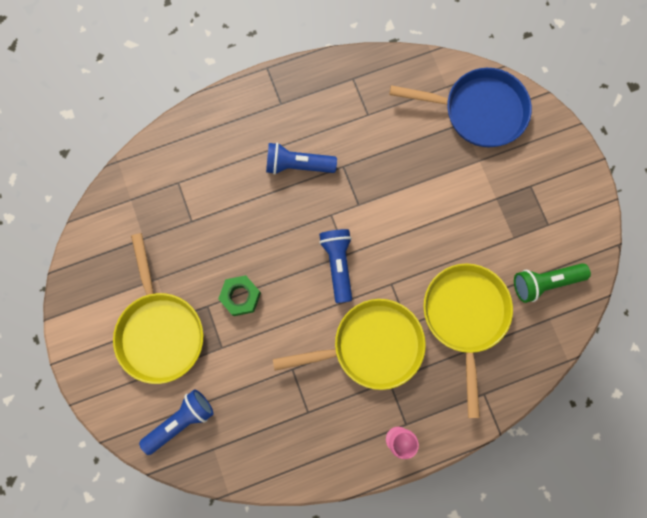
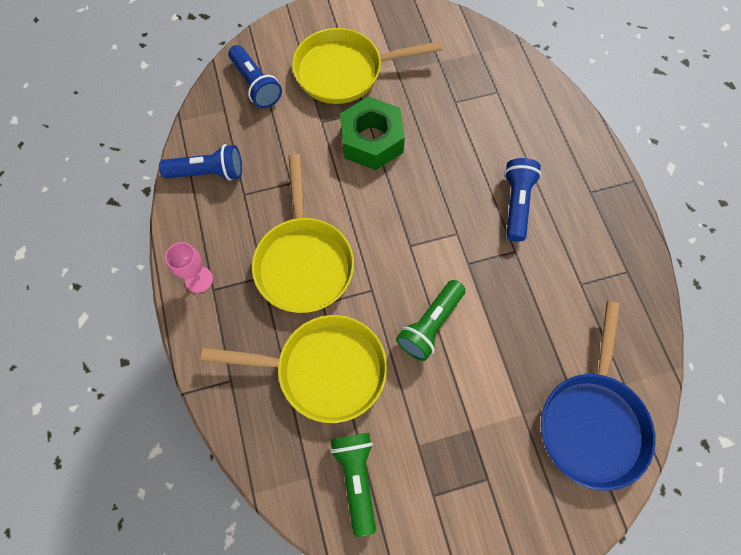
camera: 95 degrees right, 10 degrees down
green nut [218,275,261,316] -> green nut [340,96,405,170], size x1.59
blue flashlight [319,229,352,303] -> blue flashlight moved to [159,144,242,181]
none -> green flashlight [396,280,465,361]

